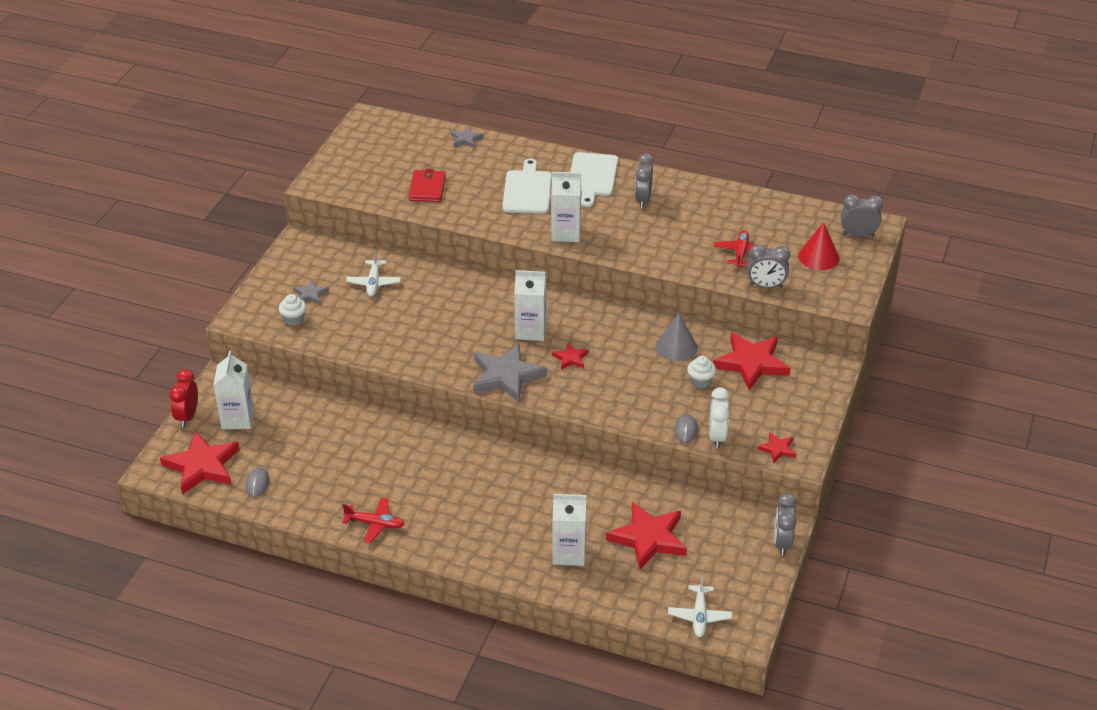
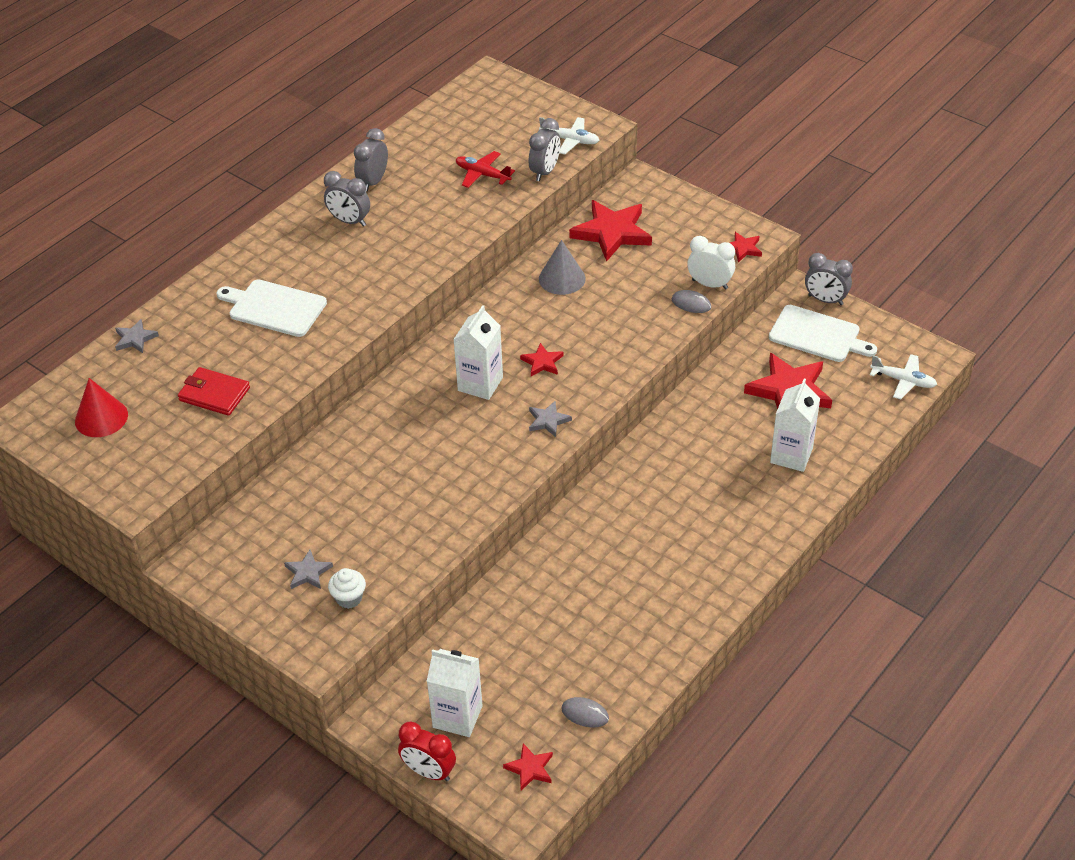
camera: 70 degrees left, 5 degrees up
red star [160,431,240,494] -> red star [503,743,553,791], size x0.49
red plane [342,498,405,543] -> none
white plane [346,250,401,297] -> white plane moved to [539,117,600,154]
grey star [473,343,547,402] -> grey star [529,401,572,437], size x0.49
white carton [551,172,581,242] -> none
white cutting board [570,152,618,207] -> white cutting board moved to [769,305,877,362]
white cupcake [687,356,716,389] -> none
red cone [798,222,839,270] -> red cone moved to [75,378,128,437]
grey clock [841,194,883,237] -> grey clock moved to [354,128,388,192]

